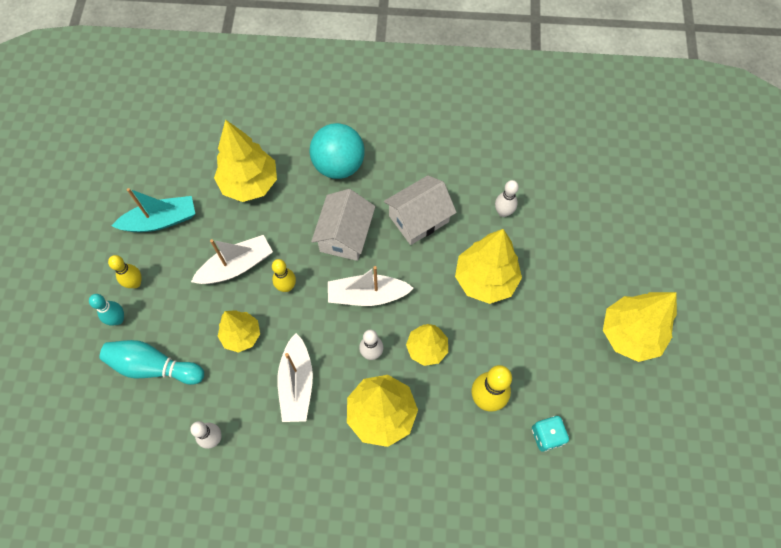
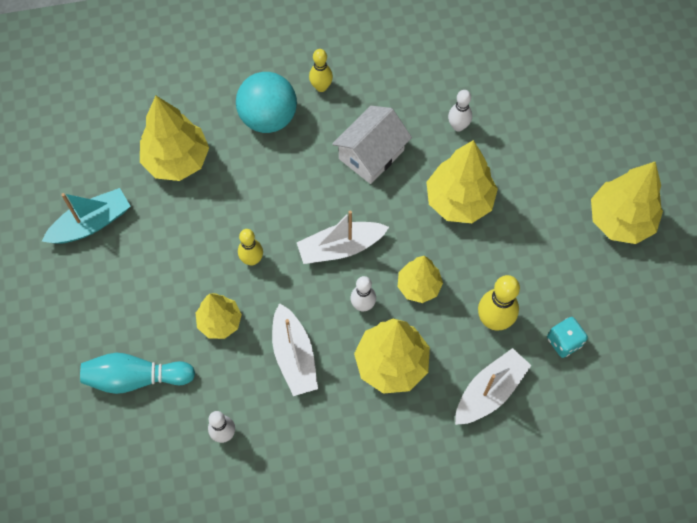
camera: 15 degrees left, 0 degrees up
turquoise bowling pin [89,294,124,325] -> none
yellow bowling pin [108,255,142,288] -> yellow bowling pin moved to [309,49,333,92]
white boat [191,235,273,284] -> white boat moved to [455,348,532,425]
white house [311,189,376,261] -> none

